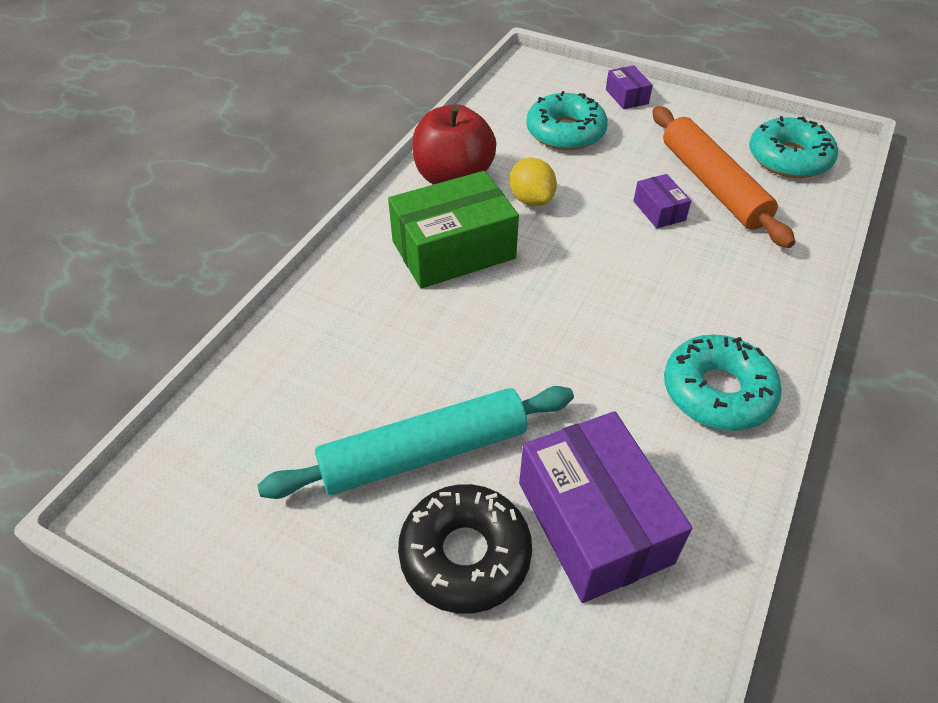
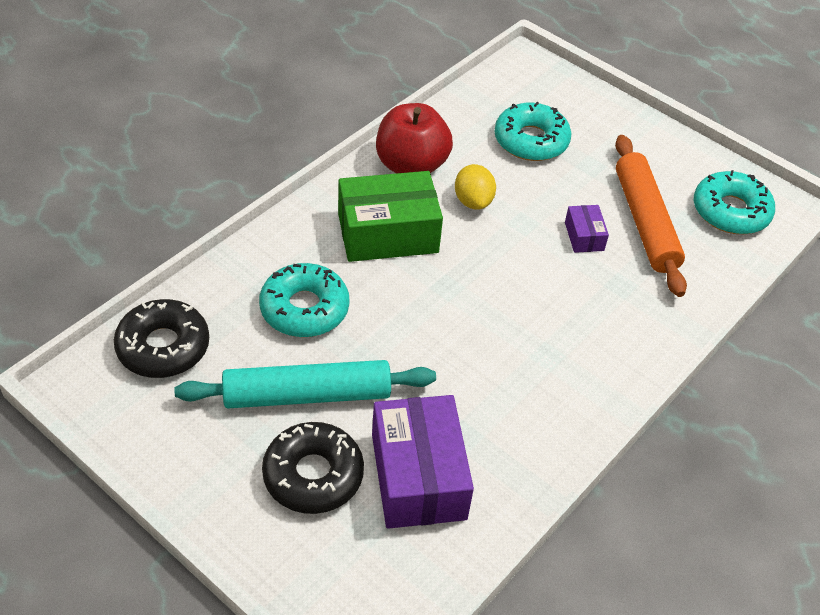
camera: 10 degrees right, 0 degrees up
purple box [606,65,653,109] -> none
turquoise donut [664,334,782,431] -> turquoise donut moved to [259,263,349,337]
none -> black donut [114,299,209,378]

